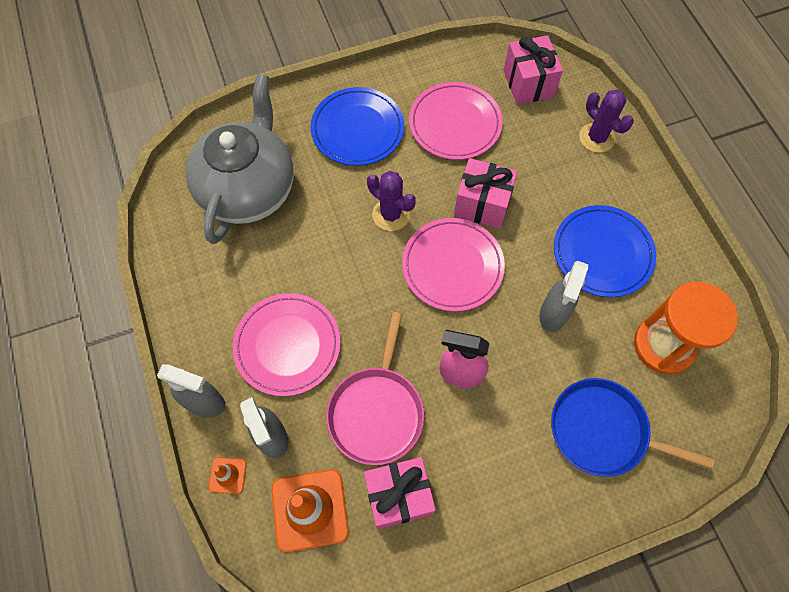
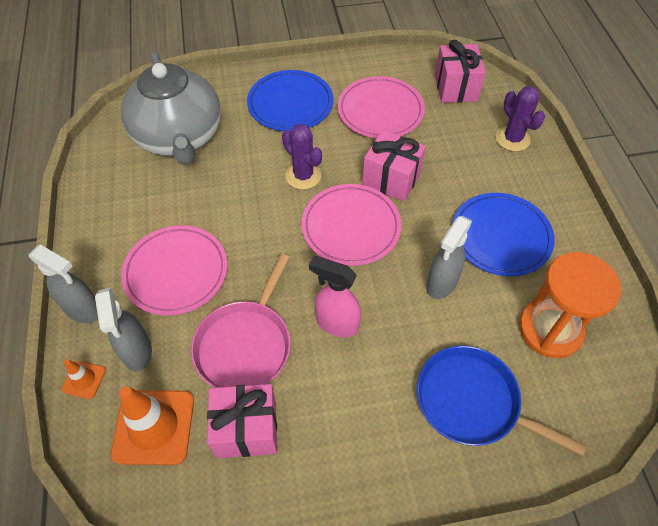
camera: 10 degrees right, 10 degrees down
grey teapot [186,74,294,244] -> grey teapot turned 135 degrees clockwise [121,51,221,165]

